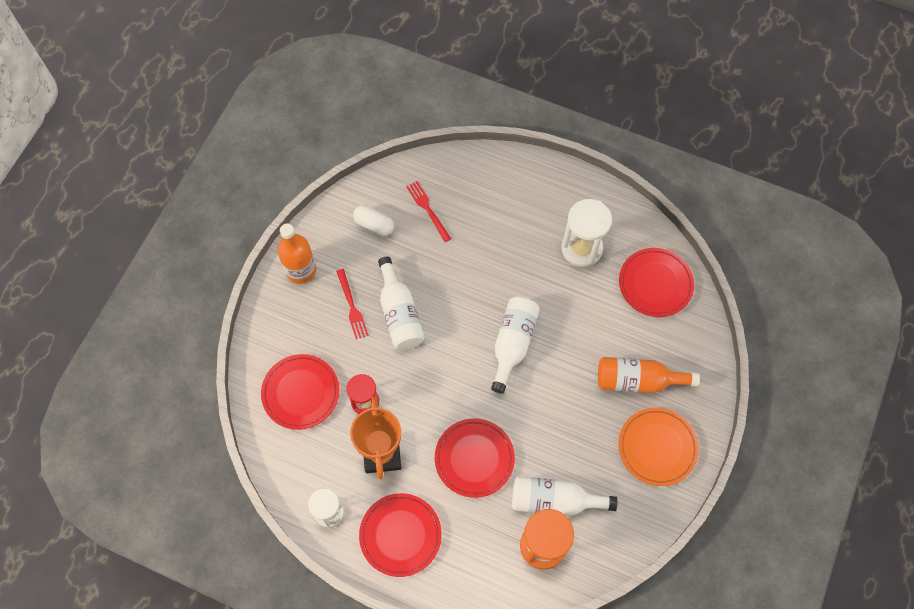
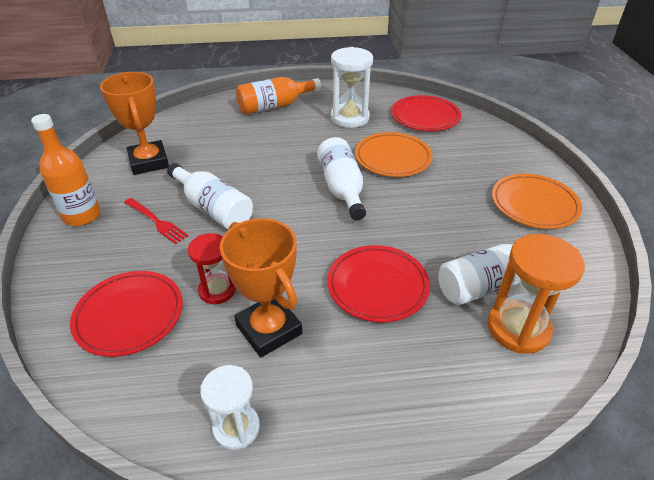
camera: 30 degrees left, 25 degrees down
white capsule [353,205,394,236] -> orange trophy [100,72,169,175]
red plate [359,493,442,577] -> none
red fork [406,181,451,242] -> none
orange bottle [598,357,700,393] -> orange bottle moved to [236,77,321,115]
none -> orange plate [355,132,433,177]

